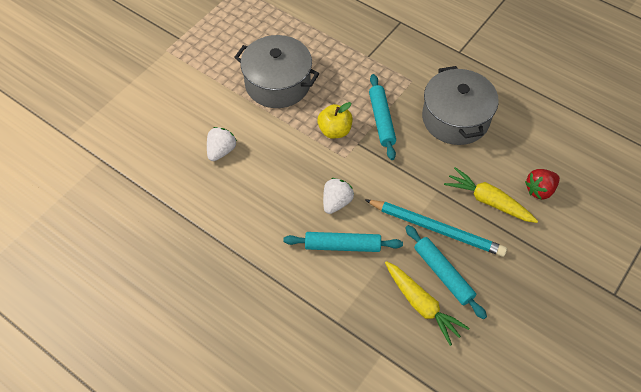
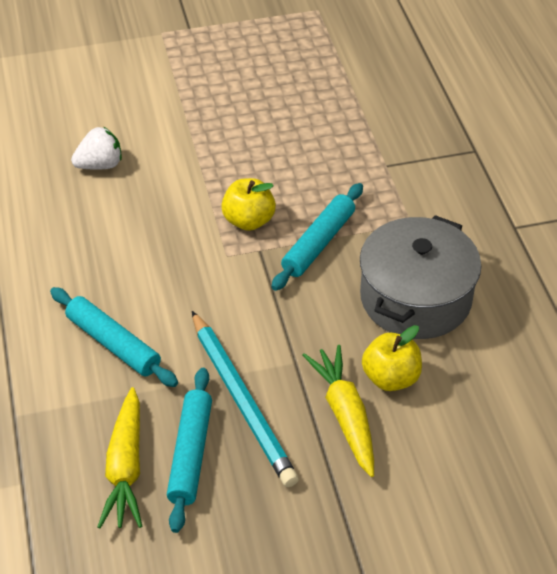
camera: 40 degrees right, 10 degrees down
grey pot [234,35,319,108] -> none
white strawberry [323,178,354,214] -> none
red strawberry [525,169,560,200] -> none
none -> yellow apple [362,325,422,391]

